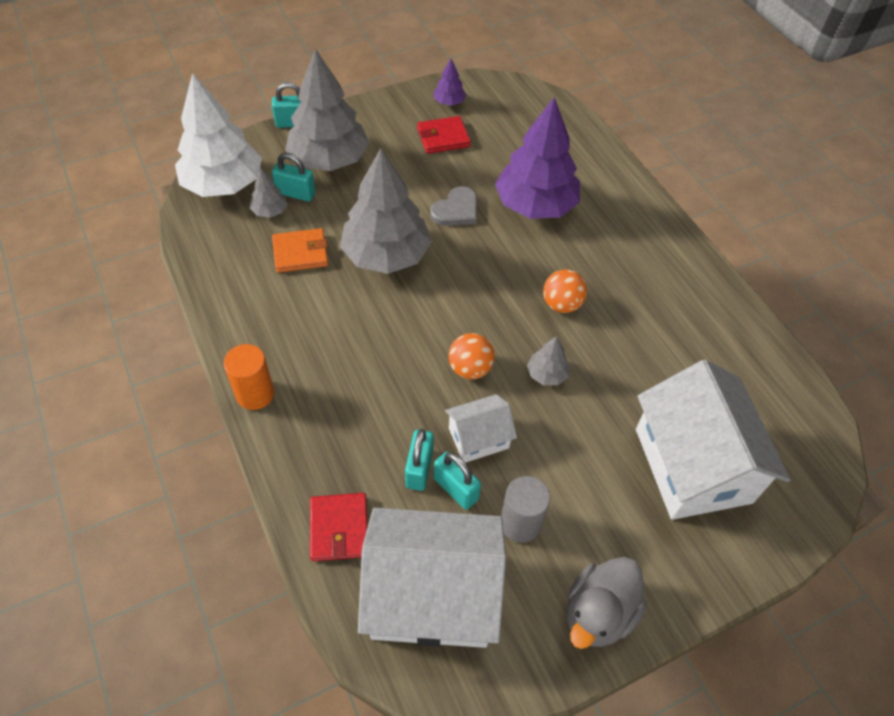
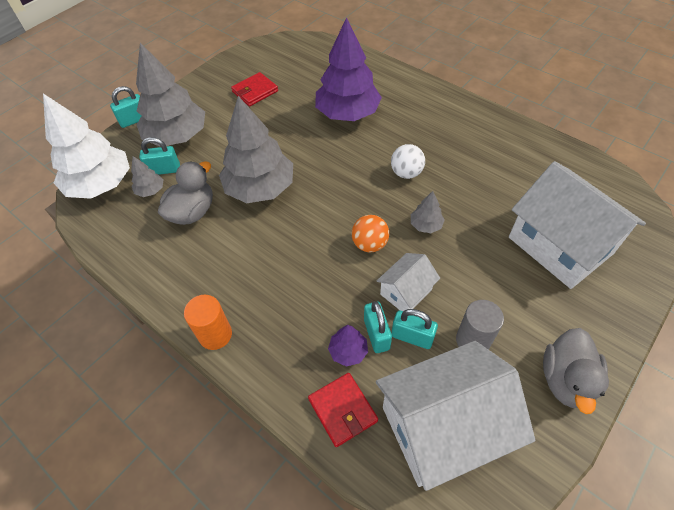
camera: 20 degrees left, 0 degrees up
orange wallet [272,228,328,273] -> grey duck [158,161,213,225]
grey heart [430,186,477,226] -> none
purple tree [434,59,466,106] -> purple tree moved to [328,325,368,367]
orange ball [543,269,587,313] -> white ball [391,144,425,179]

